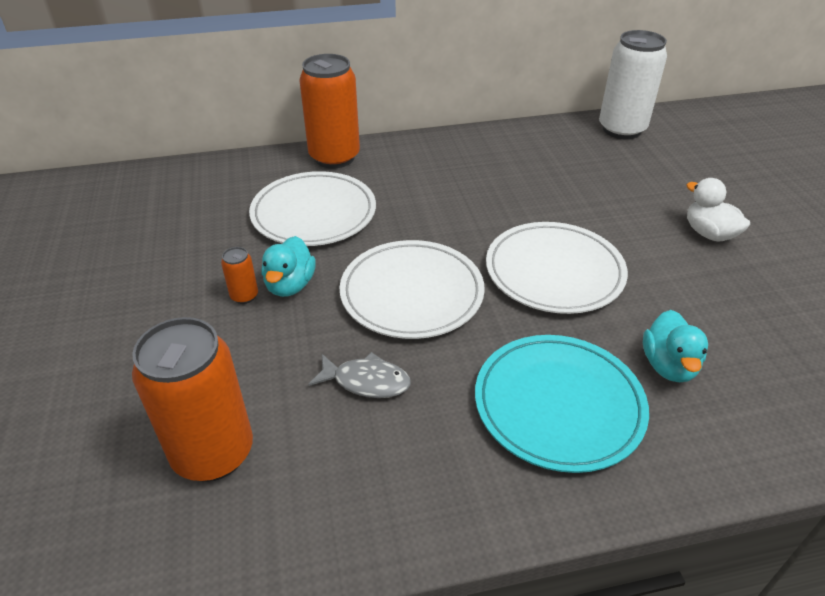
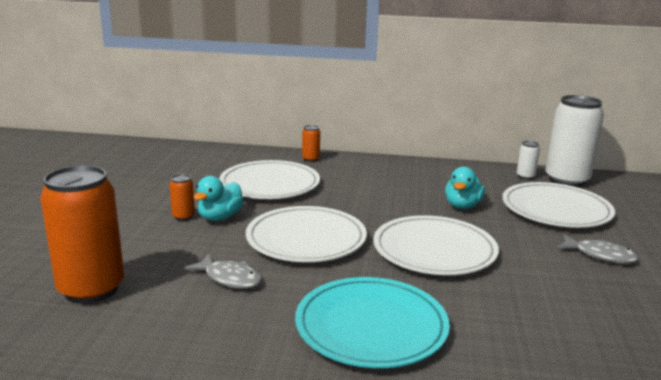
camera: 20 degrees right, 20 degrees down
orange can [299,54,360,168] -> orange can [302,125,320,162], size x0.43
turquoise duck [643,310,708,382] -> turquoise duck moved to [445,167,485,209]
white duck [686,178,750,242] -> grey fish [557,234,639,264]
none -> white plate [502,182,615,228]
none -> white can [517,141,540,180]

